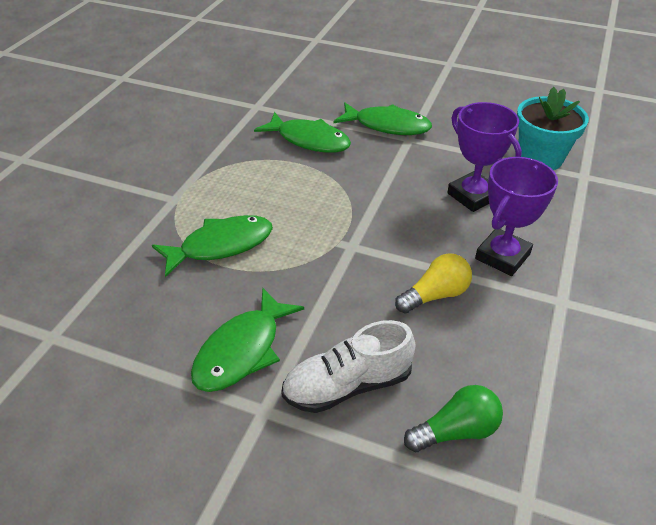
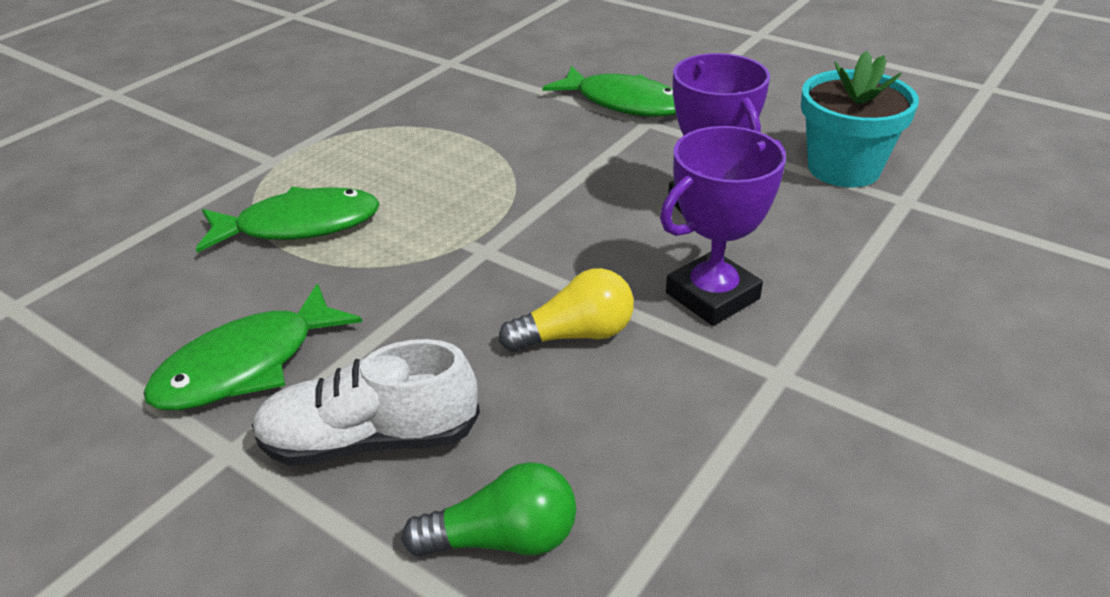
camera: 15 degrees right, 5 degrees down
green fish [254,112,351,153] -> none

